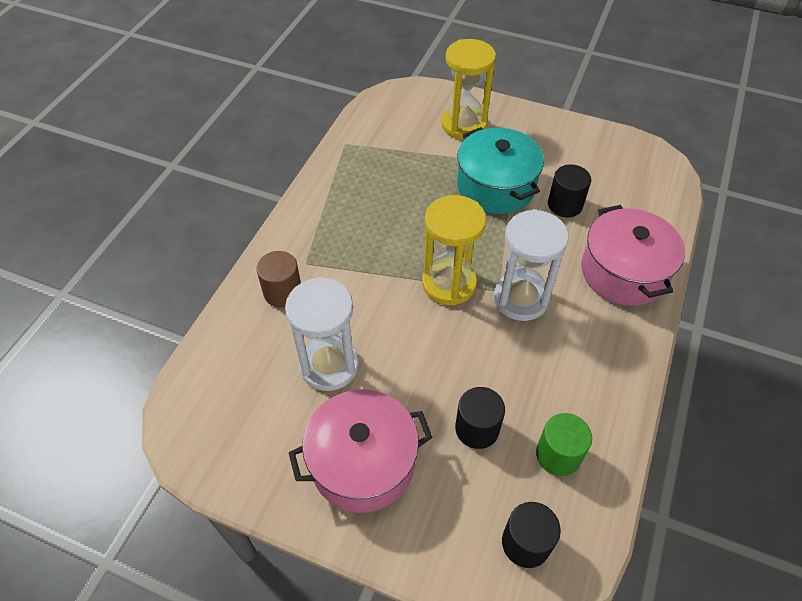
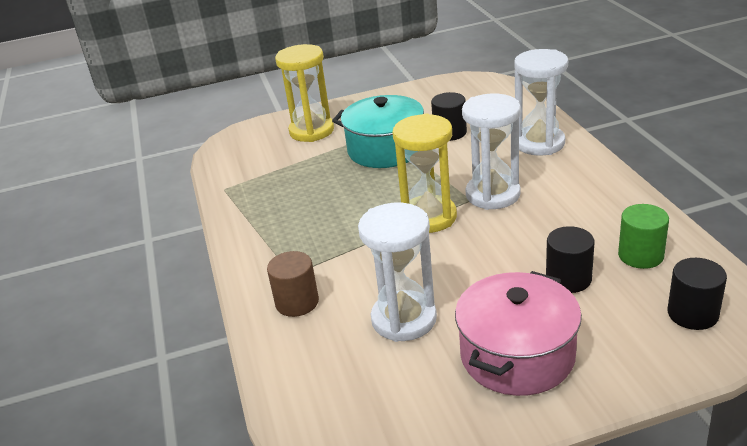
camera: 35 degrees left, 20 degrees down
pink pot [581,205,685,306] -> white hourglass [514,49,568,156]

